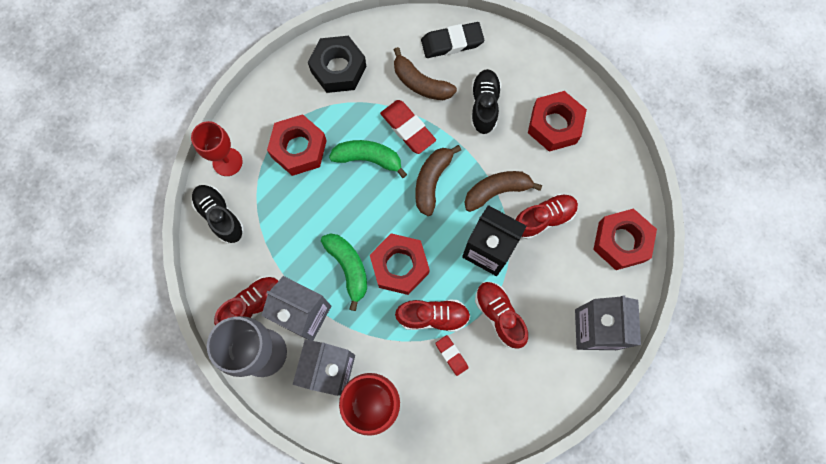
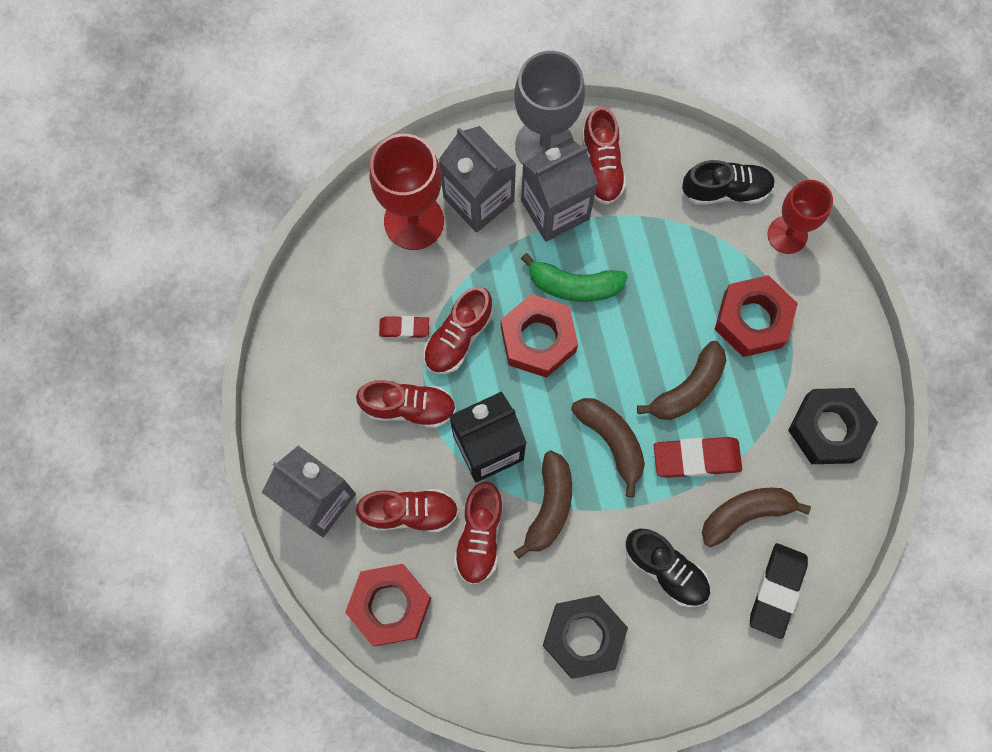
camera: 125 degrees right, 0 degrees up
green banana [329,140,407,178] -> brown banana [637,341,726,420]
red nut [528,91,587,152] -> black nut [543,595,628,679]
none -> red shoe [356,489,459,532]

